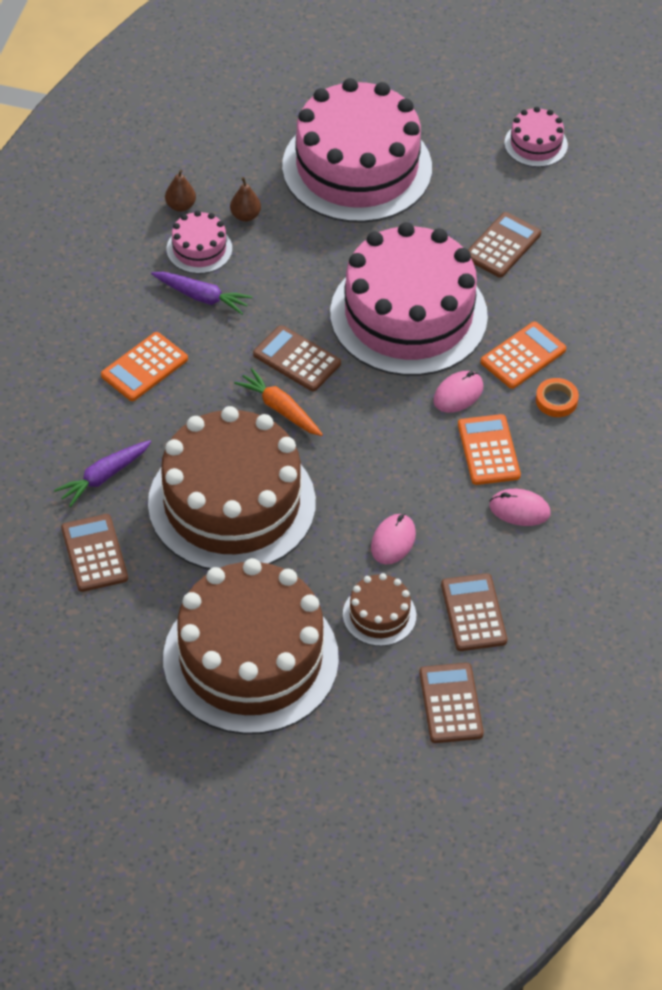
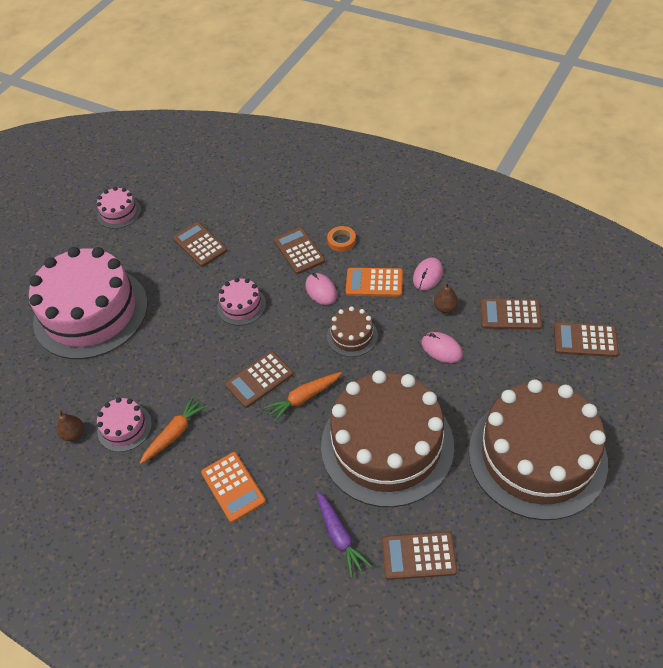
camera: 70 degrees left, 0 degrees up
purple carrot [151,272,252,314] -> orange carrot [140,396,208,464]
brown pear [230,177,261,222] -> brown pear moved to [434,282,458,313]
pink cake [330,222,488,376] -> pink cake [217,278,266,326], size x0.43
brown cake [343,573,416,646] -> brown cake moved to [327,306,378,357]
orange calculator [480,322,566,389] -> brown calculator [274,227,325,274]

